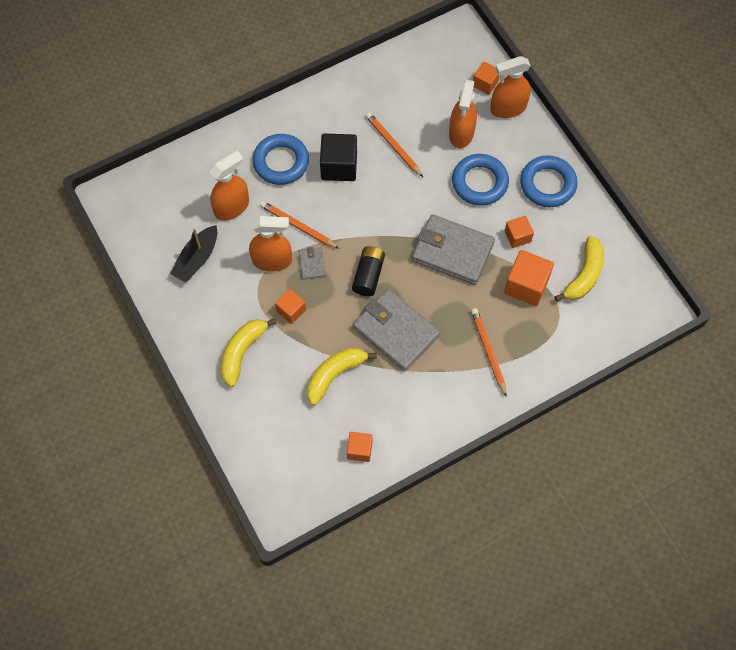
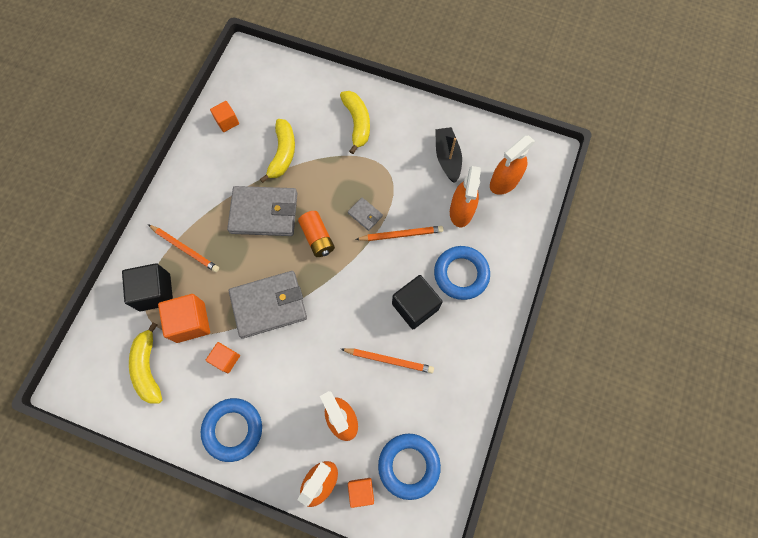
camera: 140 degrees right, 5 degrees up
orange spray bottle [249,216,292,272] -> orange spray bottle moved to [490,136,535,195]
orange cube [275,289,306,324] -> none
black battery [352,246,385,296] -> orange battery [298,211,335,257]
blue ring [452,154,509,206] -> blue ring moved to [378,434,441,500]
none -> black cube [122,263,173,311]

